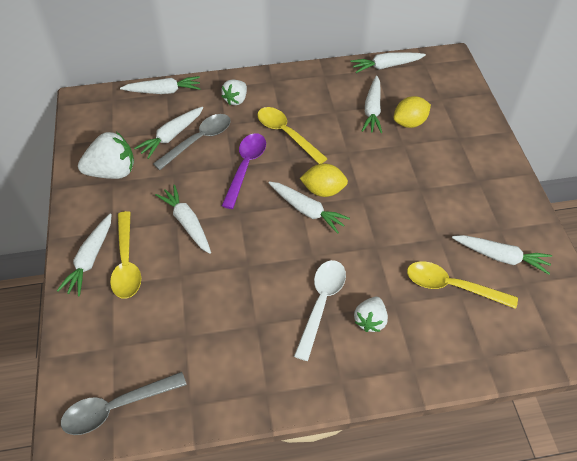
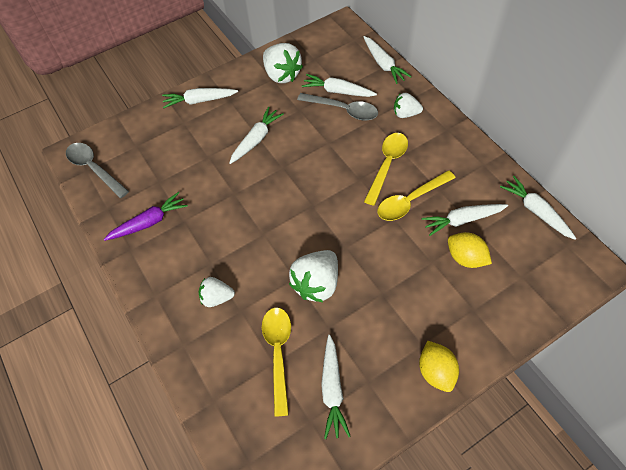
camera: 70 degrees right, 5 degrees up
yellow spoon [110,211,141,298] -> yellow spoon moved to [377,170,455,221]
purple spoon [222,133,266,209] -> none
white carrot [268,182,350,234] -> none
white spoon [294,260,346,361] -> none
yellow lemon [300,163,348,197] -> yellow lemon moved to [419,340,459,392]
none -> purple carrot [104,192,188,241]
none -> white strawberry [289,250,338,302]

